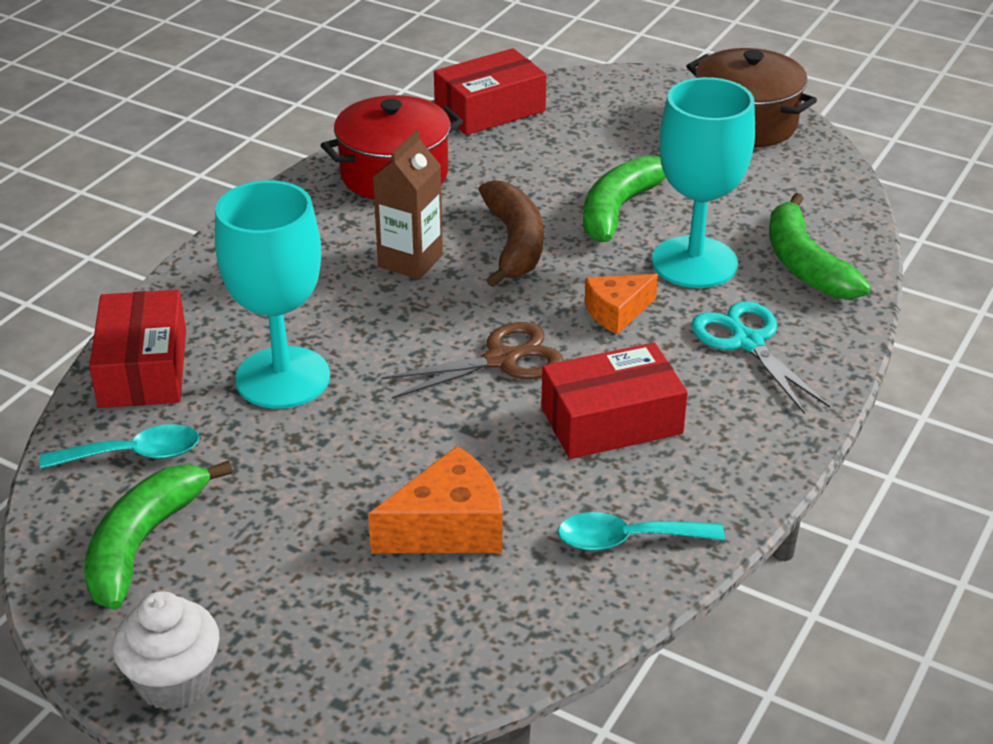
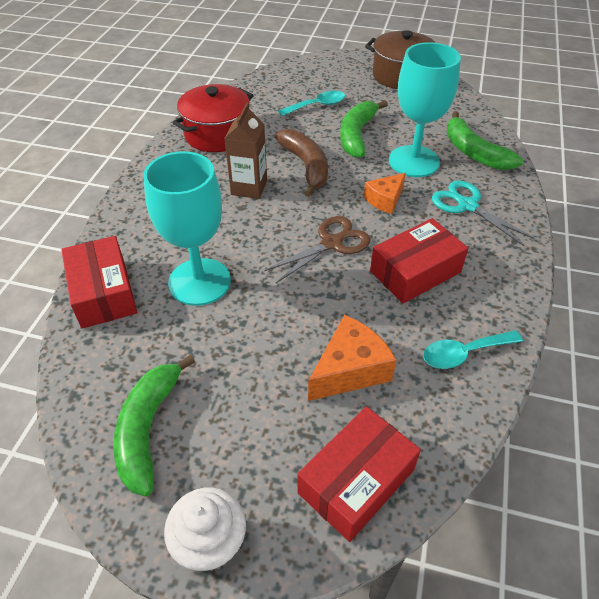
camera: 15 degrees left, 10 degrees up
turquoise spoon [40,424,199,469] -> turquoise spoon moved to [278,91,345,116]
red box [434,48,546,135] -> red box moved to [297,406,421,542]

